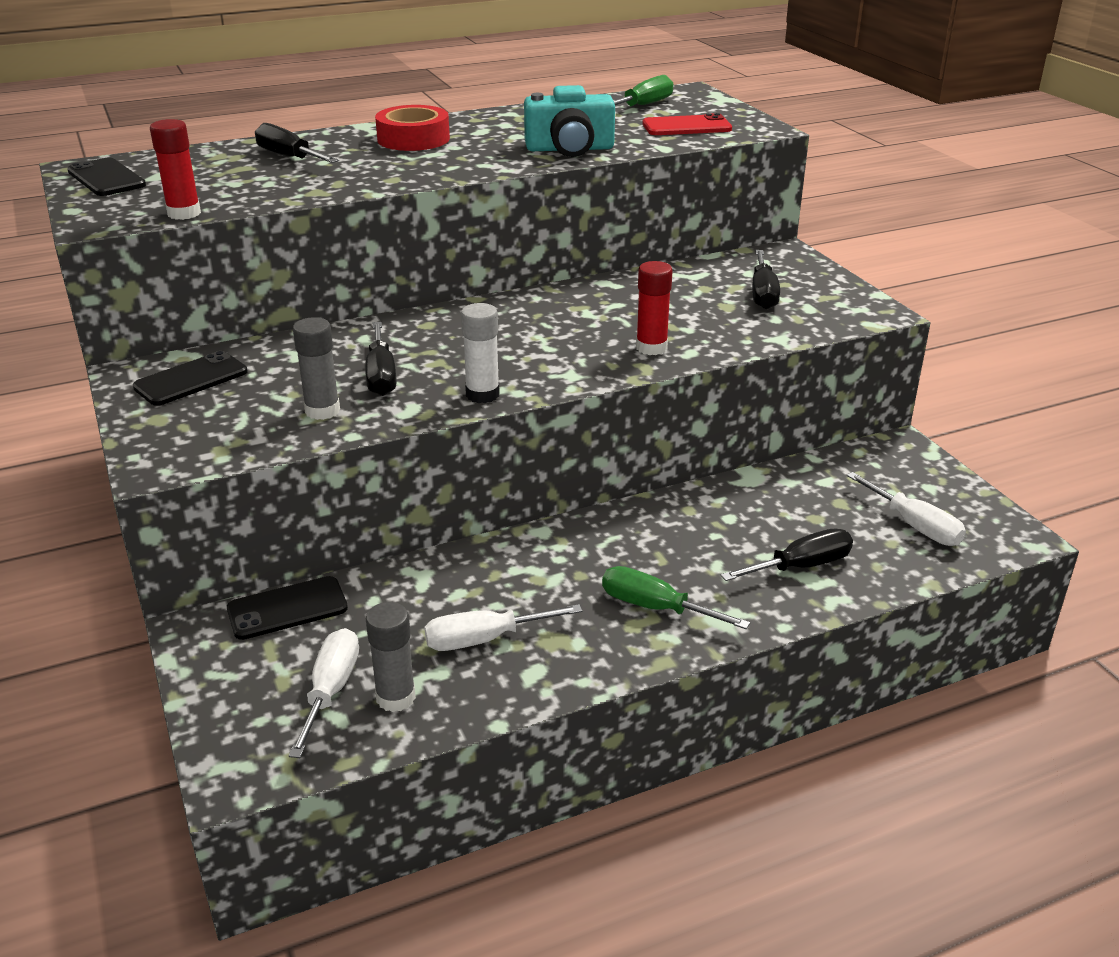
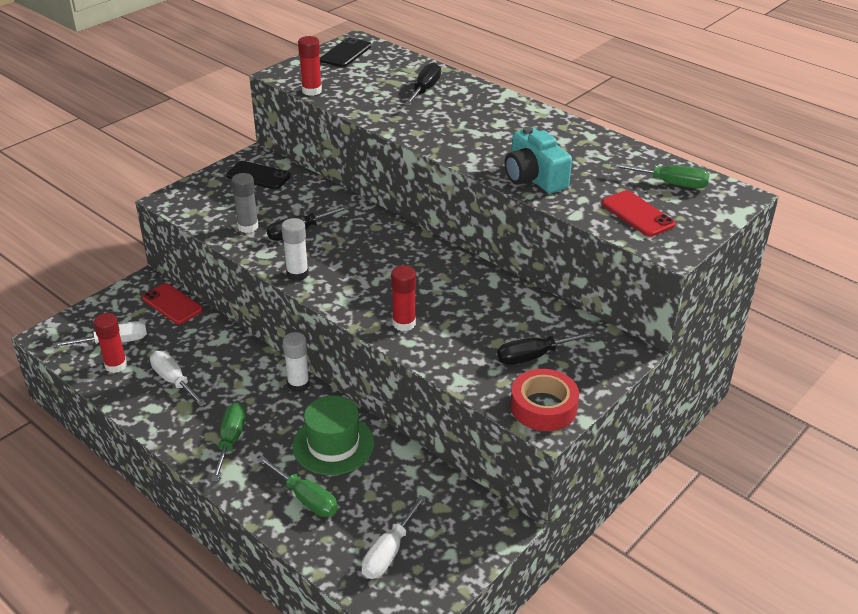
camera: 65 degrees right, 5 degrees up
black phone [227,576,348,640] -> red phone [142,283,203,324]
grey glue stick [366,602,416,712] -> red glue stick [93,313,127,373]
red tape [375,105,450,151] -> red tape moved to [510,369,579,431]
black screwdriver [721,529,853,581] -> green screwdriver [258,456,338,517]
none -> white glue stick [283,332,310,392]
none -> green hat [292,395,374,475]

